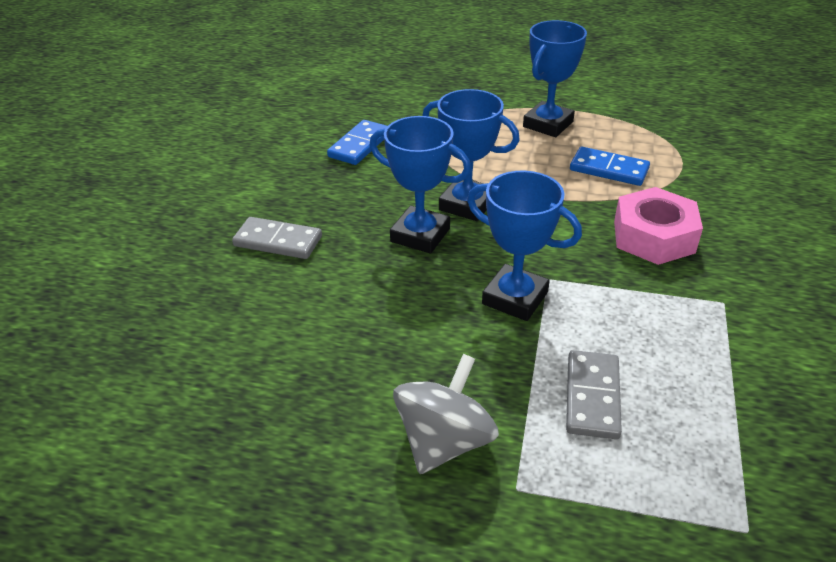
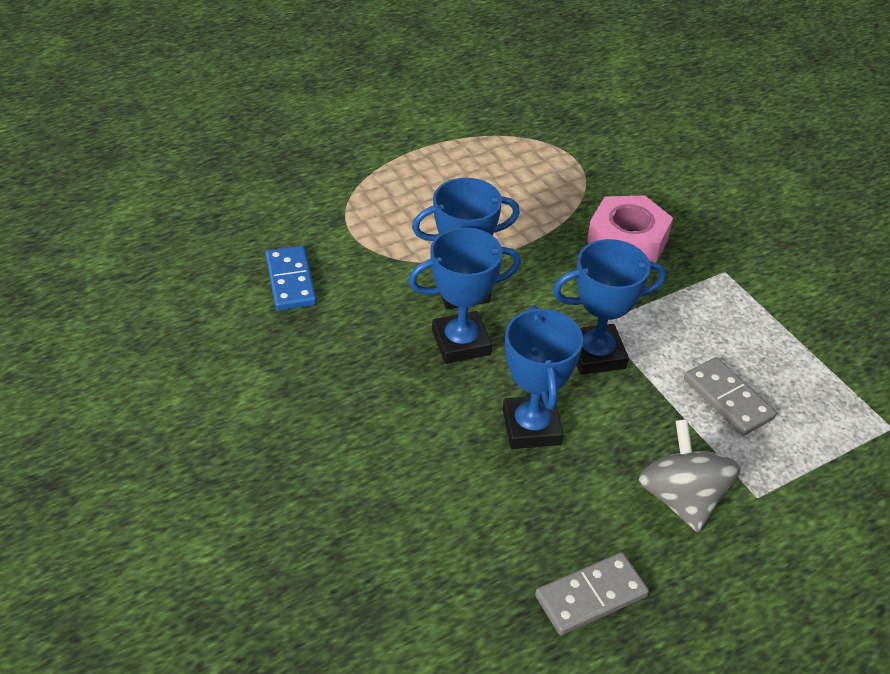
camera: 45 degrees left, 5 degrees up
grey domino [232,217,322,259] -> grey domino moved to [535,552,649,635]
blue trophy [523,20,587,137] -> blue trophy moved to [503,305,583,449]
blue domino [570,147,650,186] -> none

